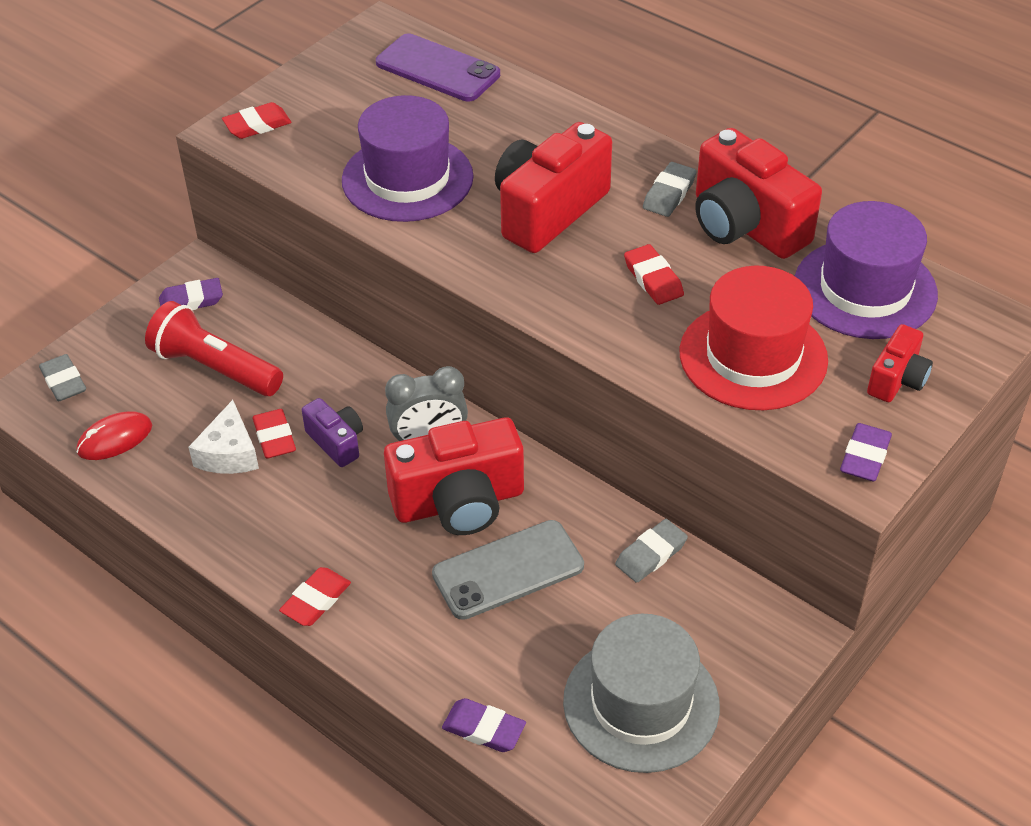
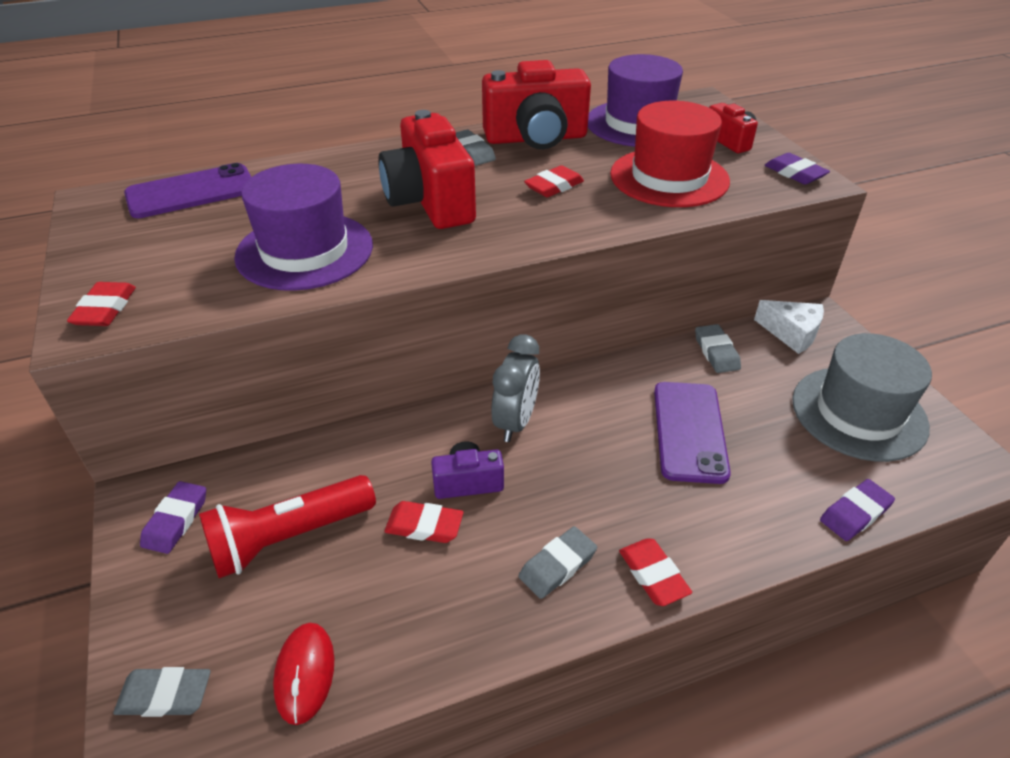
camera: 60 degrees left, 5 degrees down
white cheese [188,400,259,474] -> white cheese moved to [754,300,824,354]
red camera [384,417,524,535] -> none
grey phone [432,520,584,620] -> purple phone [654,382,731,484]
red eraser [624,244,684,305] -> red eraser turned 45 degrees counterclockwise [524,165,584,198]
none -> grey eraser [518,526,597,599]

